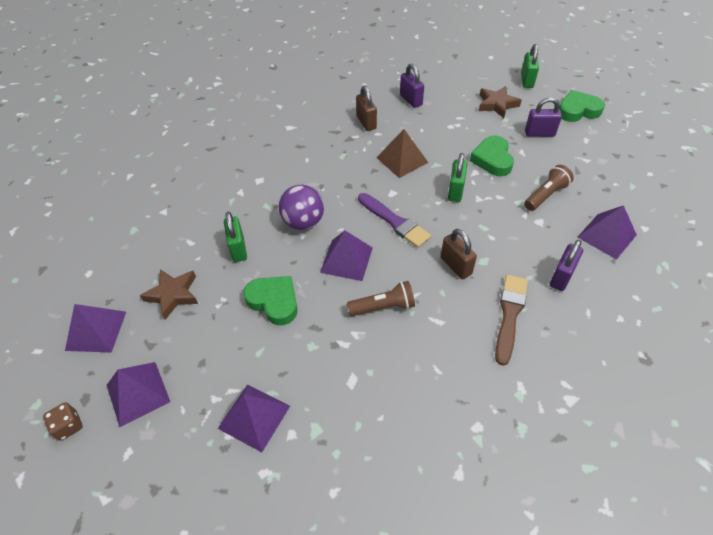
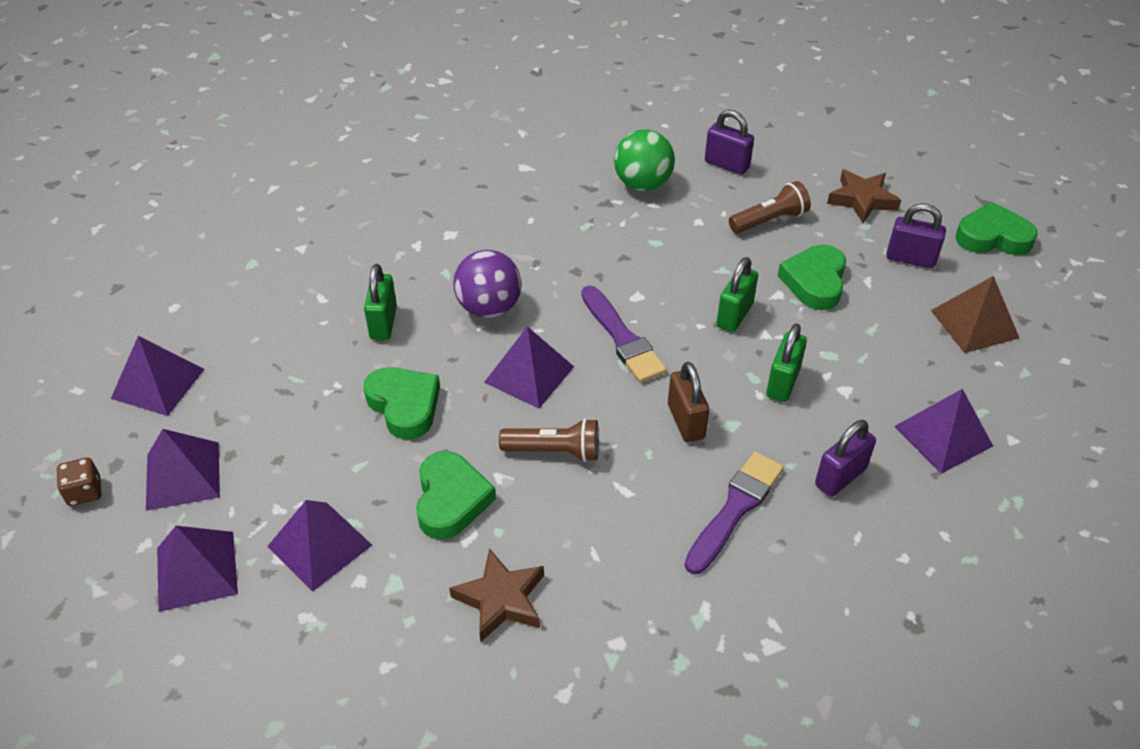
camera: 15 degrees right, 5 degrees down
brown star [140,269,198,320] -> brown star moved to [449,548,544,642]
brown padlock [356,86,377,131] -> green ball [614,129,675,191]
brown pyramid [376,129,428,178] -> brown pyramid moved to [931,276,1019,353]
purple padlock [400,64,424,108] -> purple padlock turned 45 degrees counterclockwise [705,110,754,175]
brown brush [495,275,528,366] -> purple brush [685,452,784,574]
green padlock [521,44,539,88] -> green padlock moved to [766,323,807,402]
brown flashlight [524,165,574,211] -> brown flashlight moved to [729,181,811,233]
none -> purple pyramid [157,526,238,612]
none -> green heart [416,451,496,540]

